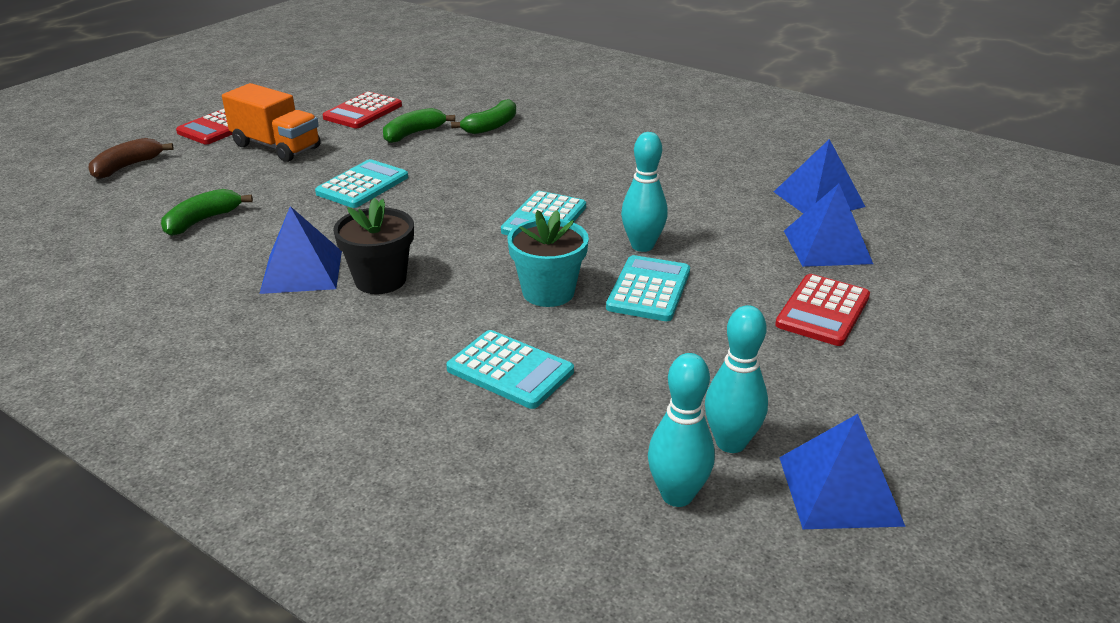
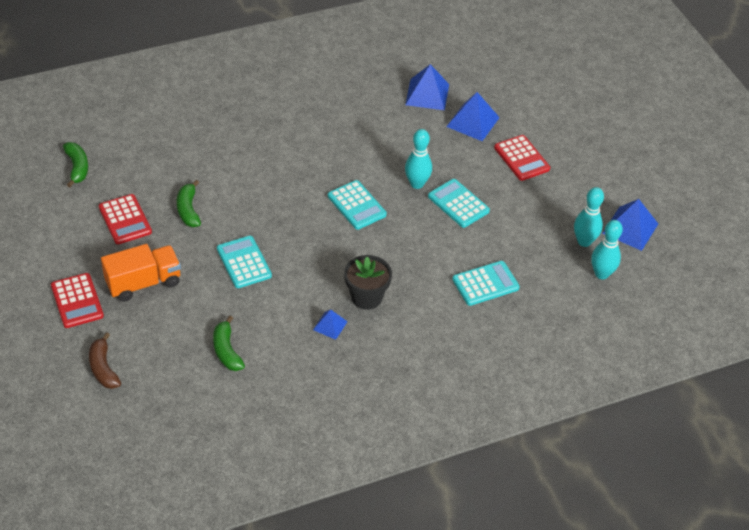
camera: 60 degrees left, 15 degrees up
blue pyramid [259,206,342,294] -> blue pyramid [313,310,348,340], size x0.56
green banana [451,99,516,134] -> green banana moved to [63,142,88,187]
turquoise flower pot [508,210,589,307] -> none

